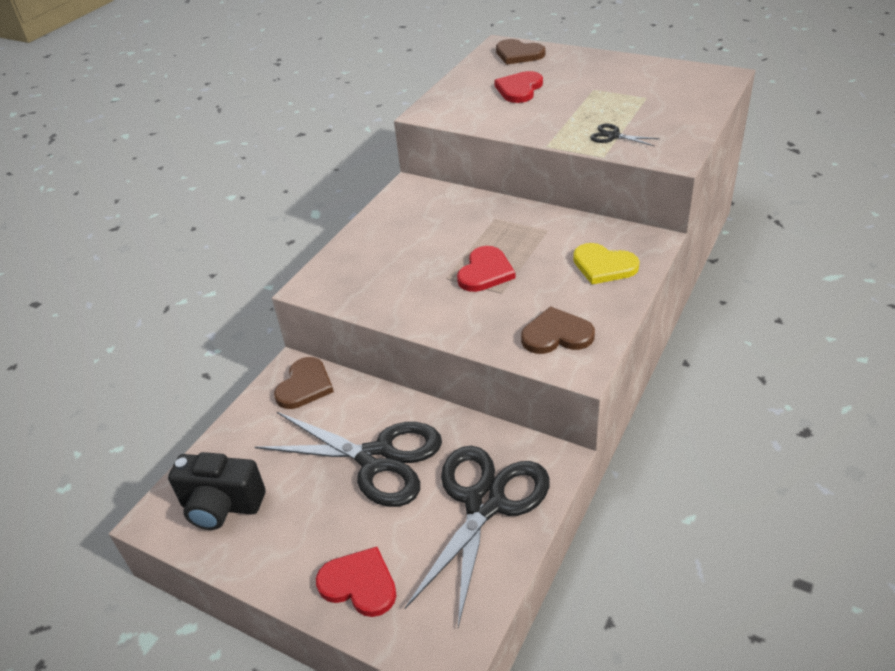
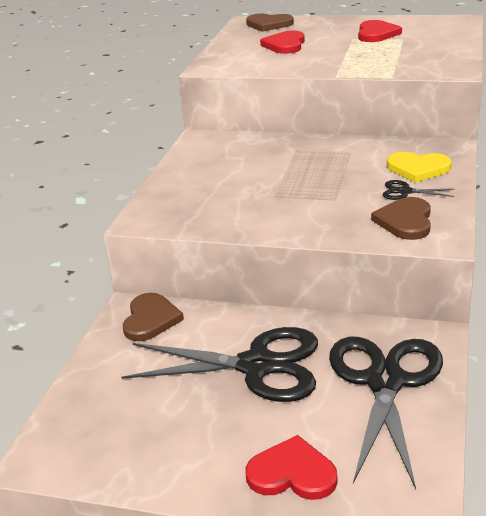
camera: 15 degrees left, 10 degrees down
black camera [168,452,266,530] -> none
red heart [457,246,515,292] -> red heart moved to [358,20,402,42]
brown heart [521,306,595,354] -> brown heart turned 60 degrees counterclockwise [371,197,431,240]
black scissors [590,124,660,146] -> black scissors moved to [383,180,454,200]

